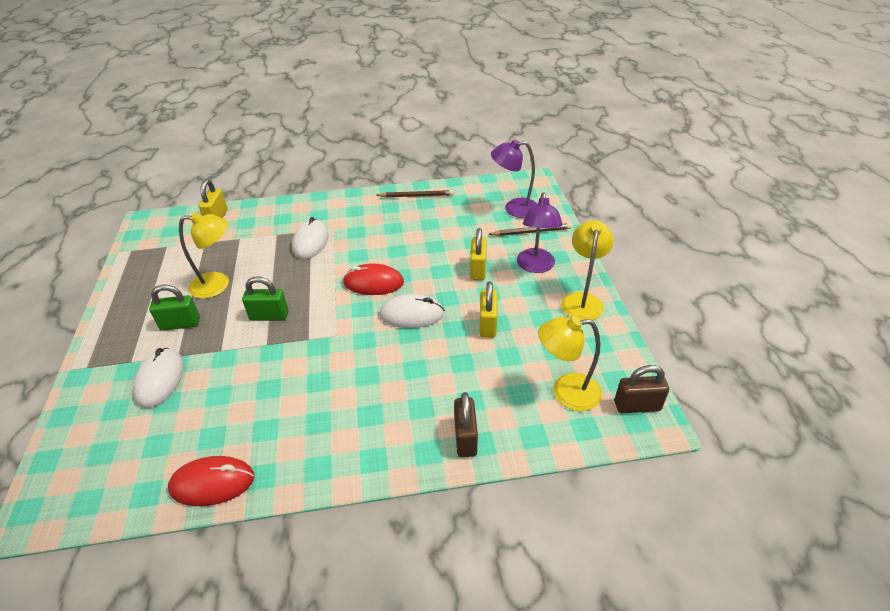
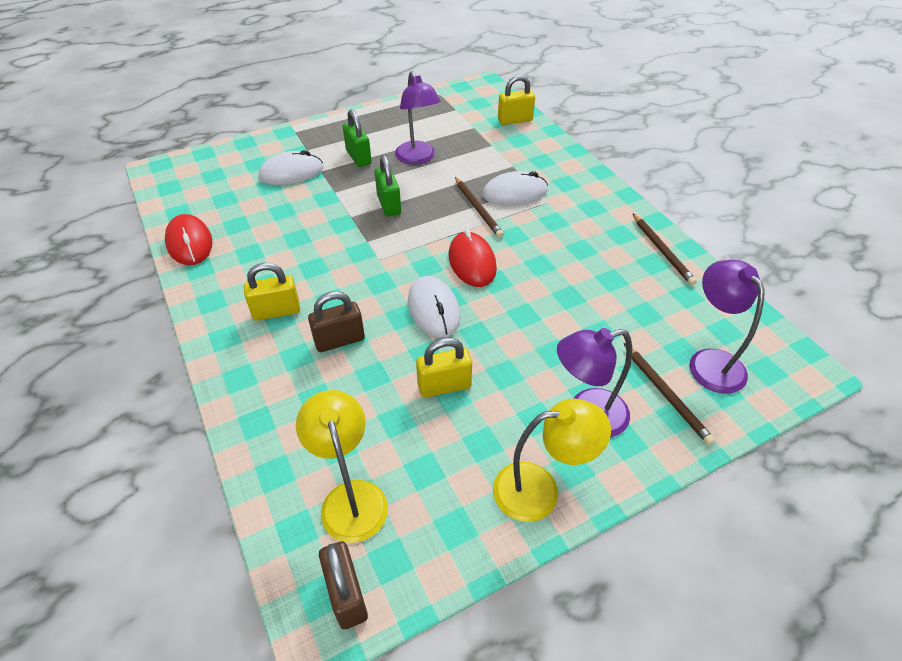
camera: 70 degrees right, 5 degrees up
yellow lamp [179,212,229,299] -> purple lamp [395,71,441,165]
brown padlock [454,392,478,457] -> brown padlock moved to [308,291,365,352]
yellow padlock [470,228,487,280] -> yellow padlock moved to [244,263,300,321]
none -> brown pencil [455,177,504,238]

